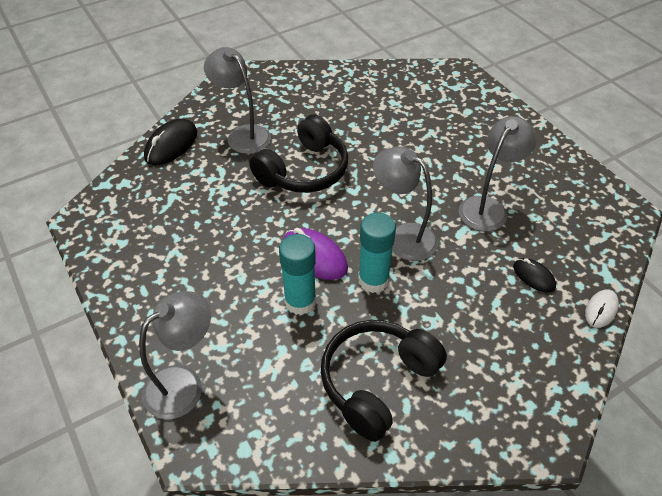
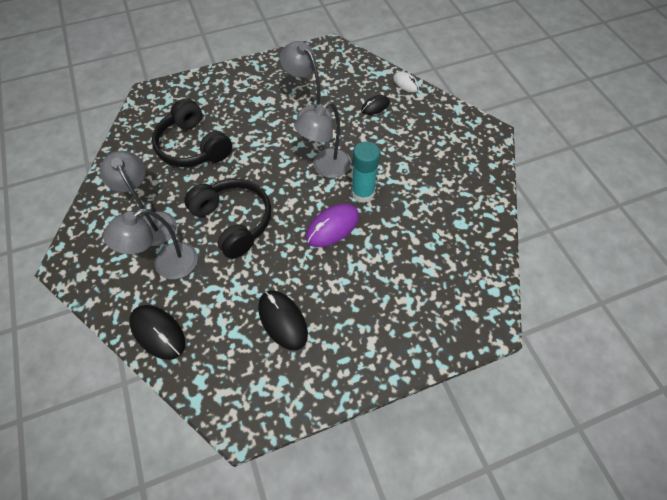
camera: 80 degrees left, 10 degrees up
grey lamp [139,291,211,419] -> grey lamp moved to [100,151,176,246]
turquoise glue stick [279,234,316,315] -> none
black headphones [321,320,447,442] -> black headphones moved to [152,98,232,167]
none -> black mouse [258,290,308,350]

